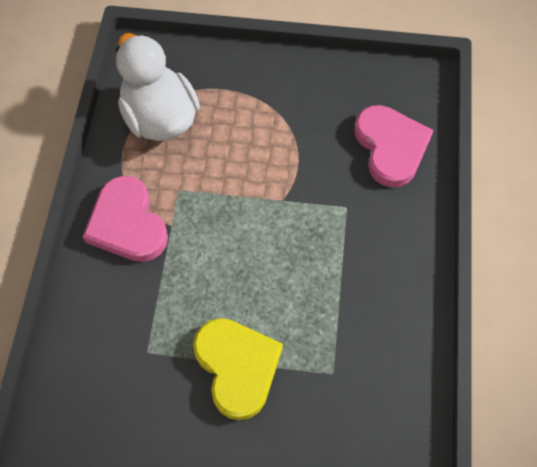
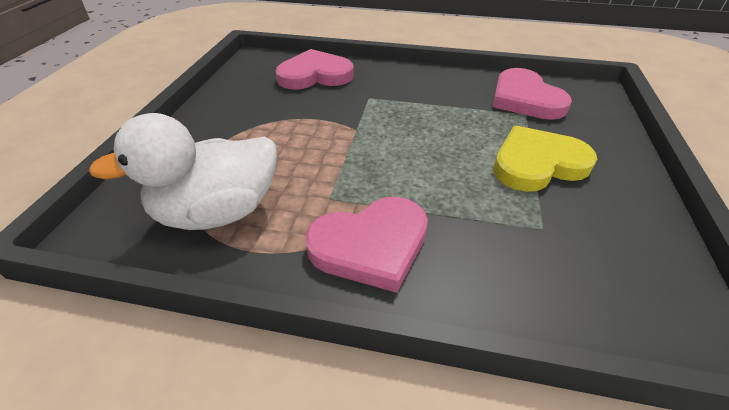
camera: 85 degrees left, 20 degrees down
none -> pink heart [493,68,572,120]

